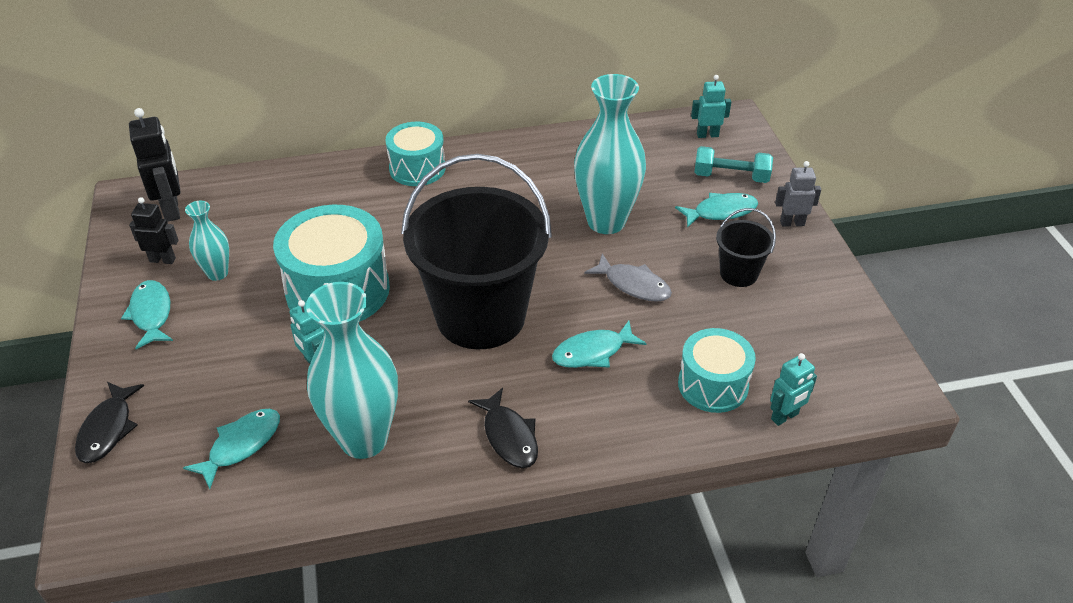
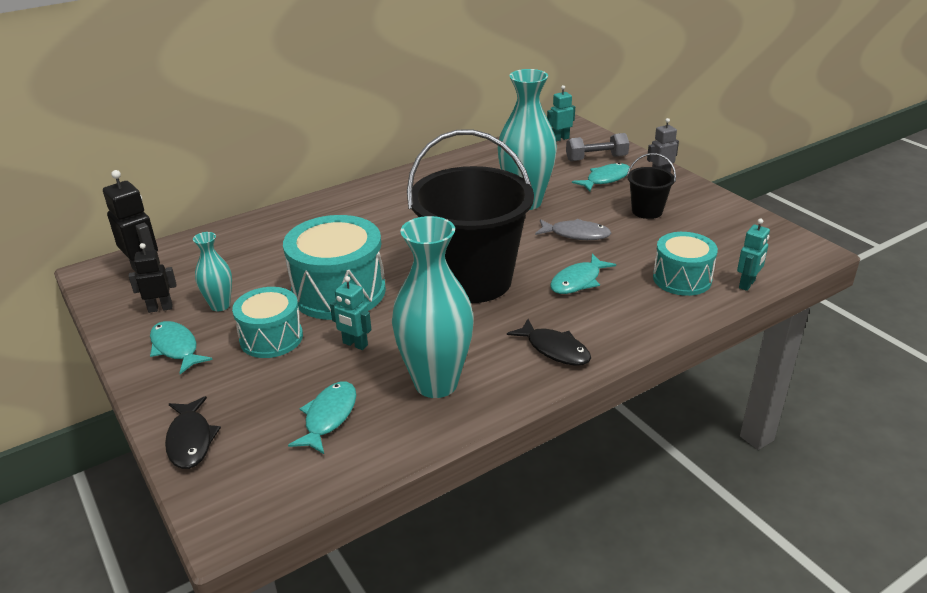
camera: 20 degrees left, 10 degrees down
turquoise drum [385,122,445,186] -> turquoise drum moved to [232,287,303,358]
turquoise dumbbell [694,146,773,183] -> grey dumbbell [566,133,629,161]

